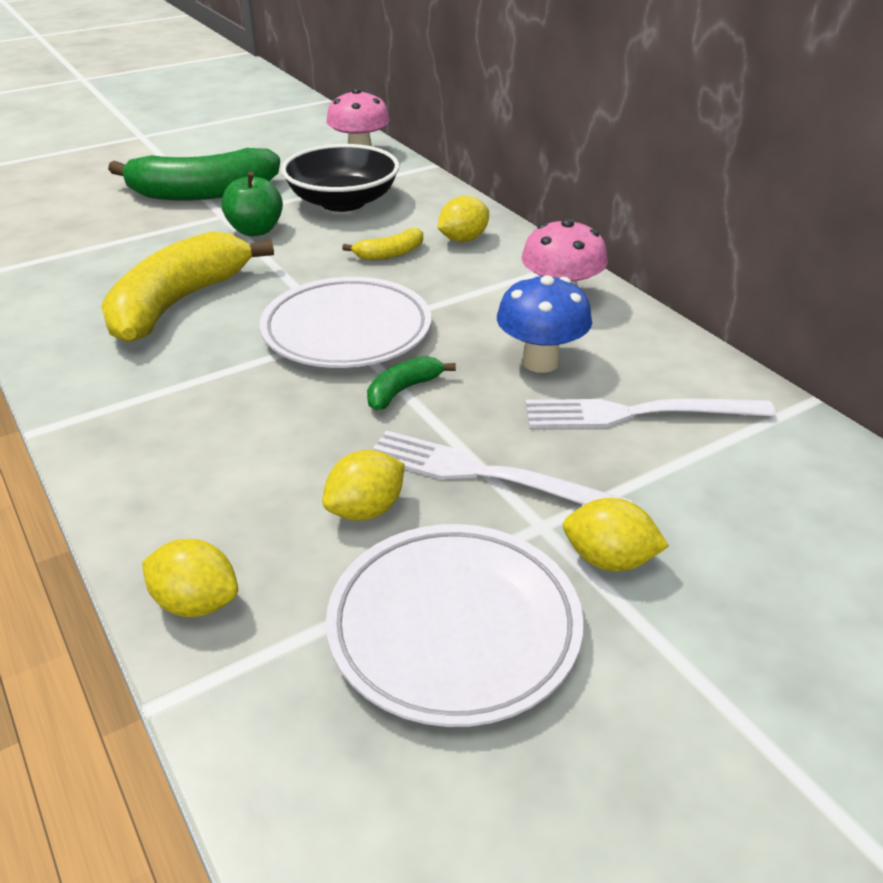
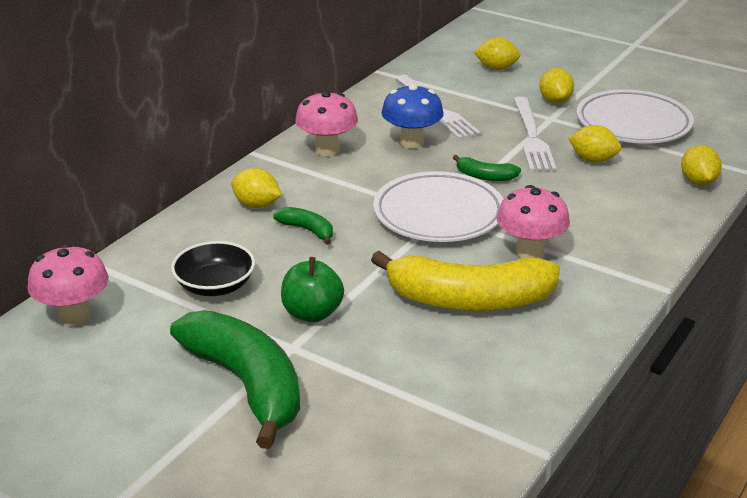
camera: 115 degrees left, 5 degrees down
black bowl [281,144,399,212] -> black bowl [171,241,255,296], size x0.66
yellow banana [342,228,423,260] -> green banana [273,207,333,245]
none -> yellow lemon [474,38,521,70]
none -> pink mushroom [497,185,570,259]

